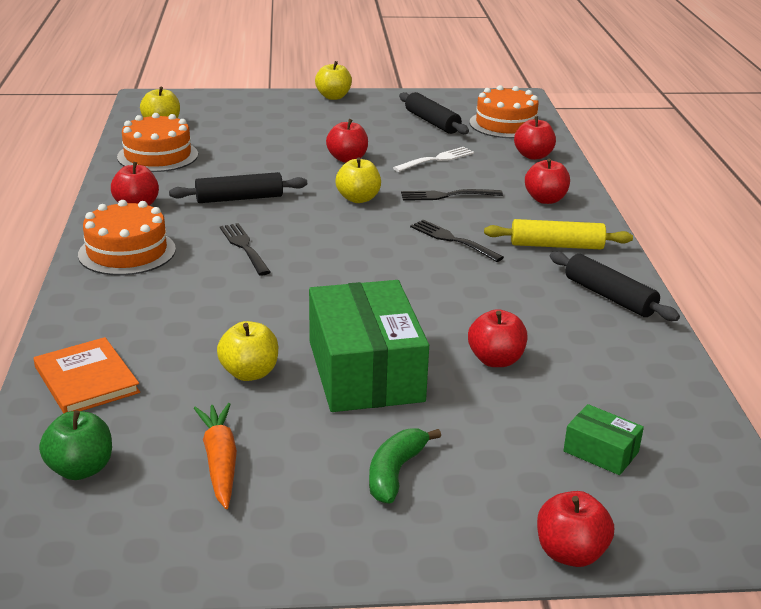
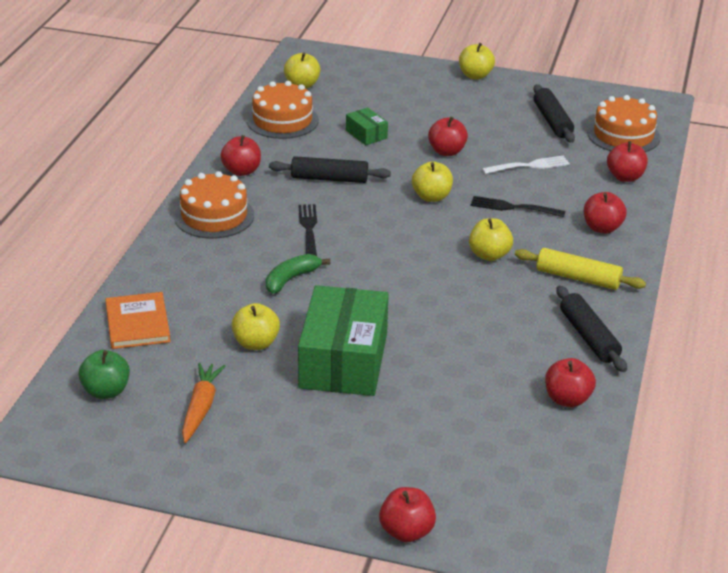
camera: 20 degrees right, 5 degrees up
green banana [369,428,441,503] -> green banana moved to [266,254,330,294]
black fork [410,220,504,262] -> yellow apple [469,218,513,261]
red apple [468,309,527,367] -> red apple moved to [545,358,596,407]
green box [563,404,644,475] -> green box moved to [346,107,388,145]

